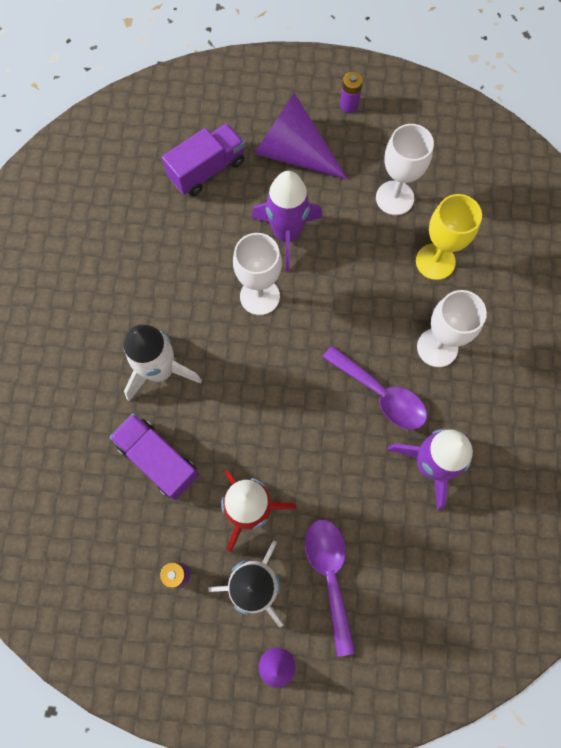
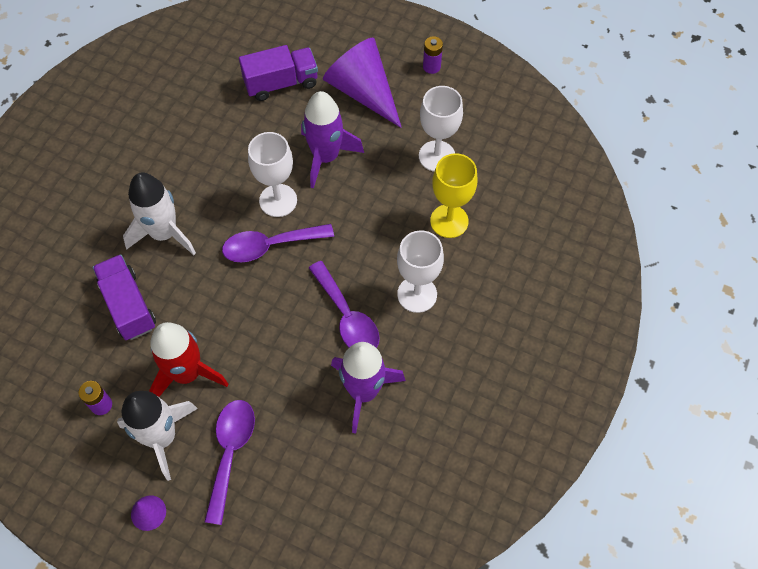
camera: 20 degrees right, 10 degrees down
none -> purple spoon [222,224,334,262]

